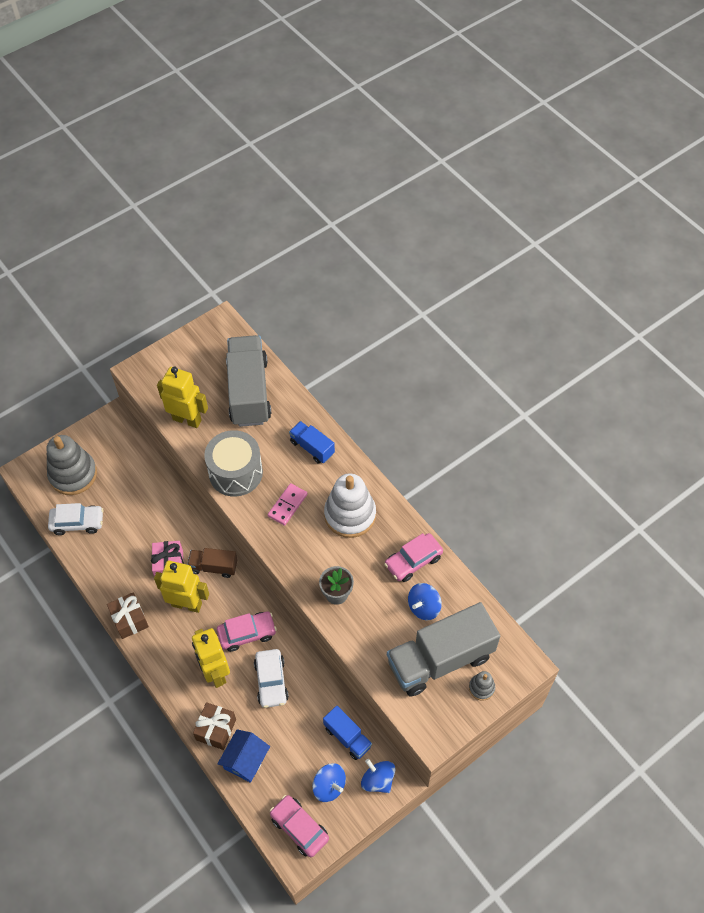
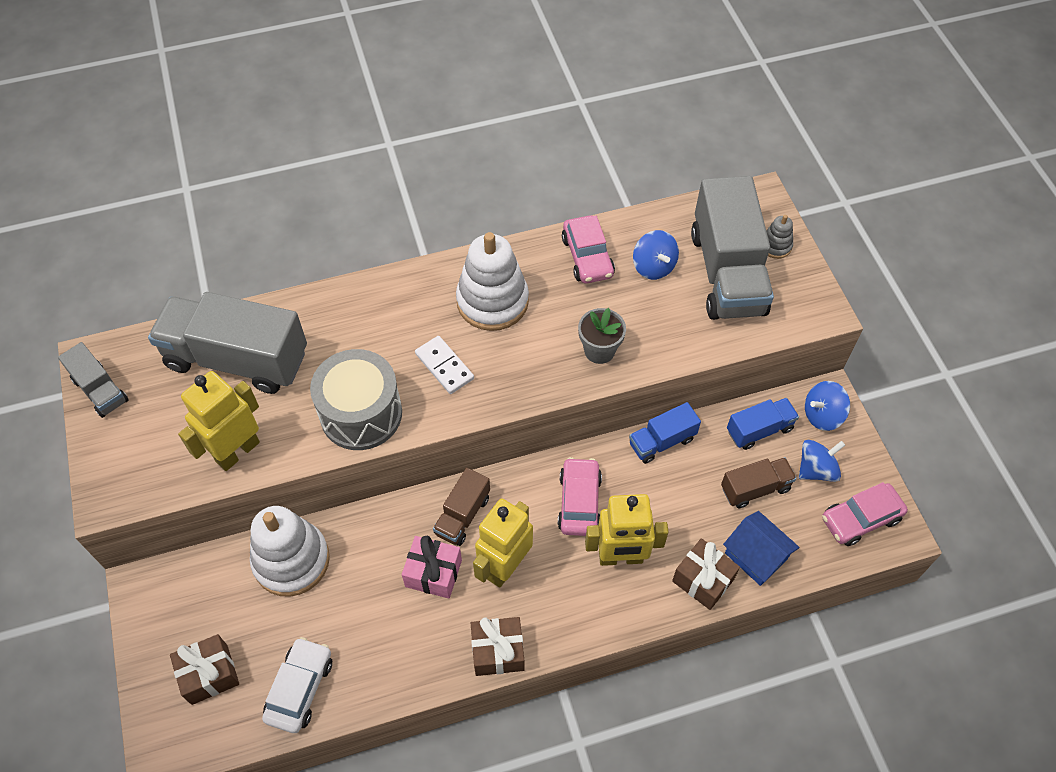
camera: 70 degrees left, 0 degrees up
grey stacking toy [47,435,97,495] -> brown gift [170,634,239,705]
white car [254,649,289,708] -> none
pink domino [268,483,307,526] -> white domino [415,336,474,394]
blue truck [289,421,335,464] -> blue truck moved to [629,402,701,464]
none -> grey truck [58,342,128,418]
none -> white stacking toy [250,506,330,597]
none -> brown truck [721,457,797,508]

